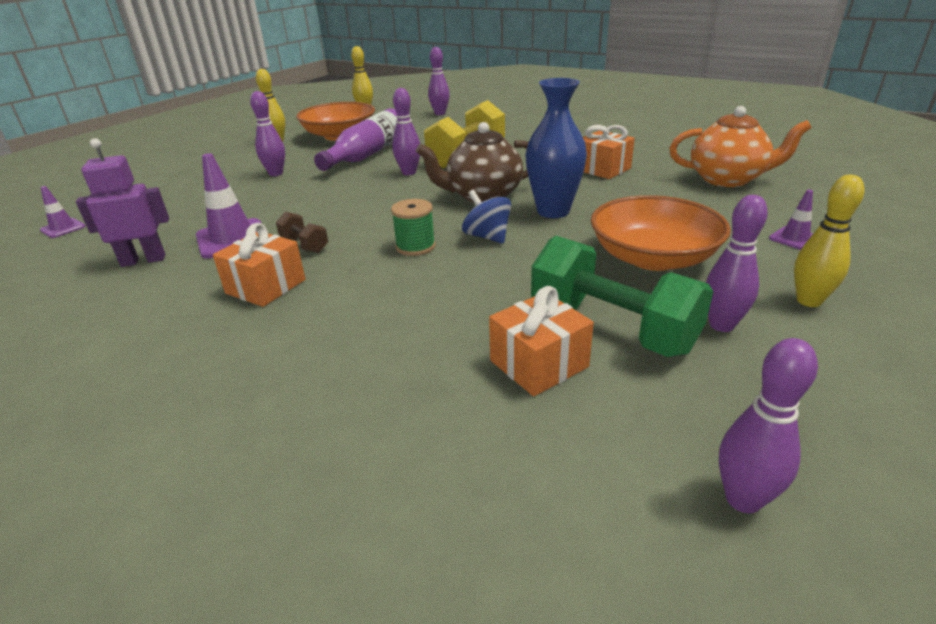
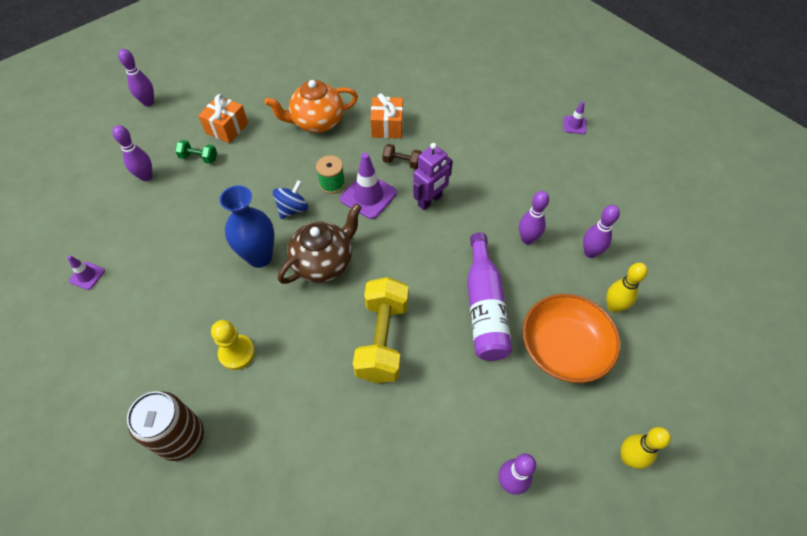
camera: 150 degrees right, 25 degrees up
purple robot [76,138,169,267] -> purple robot moved to [413,143,453,210]
purple traffic cone [196,153,262,259] -> purple traffic cone moved to [340,153,397,219]
purple bowling pin [392,88,420,175] -> purple bowling pin moved to [583,205,620,258]
blue spinning top [462,189,511,244] -> blue spinning top turned 75 degrees counterclockwise [273,180,308,219]
green dumbbell [531,236,713,357] -> green dumbbell [175,140,217,164], size x0.47
orange gift [583,125,635,179] -> yellow pawn [211,320,255,370]
orange bowl [591,195,731,271] -> none
orange teapot [670,106,812,187] -> orange teapot moved to [265,80,358,133]
yellow bowling pin [794,175,865,307] -> none
none -> brown can [127,391,204,461]

